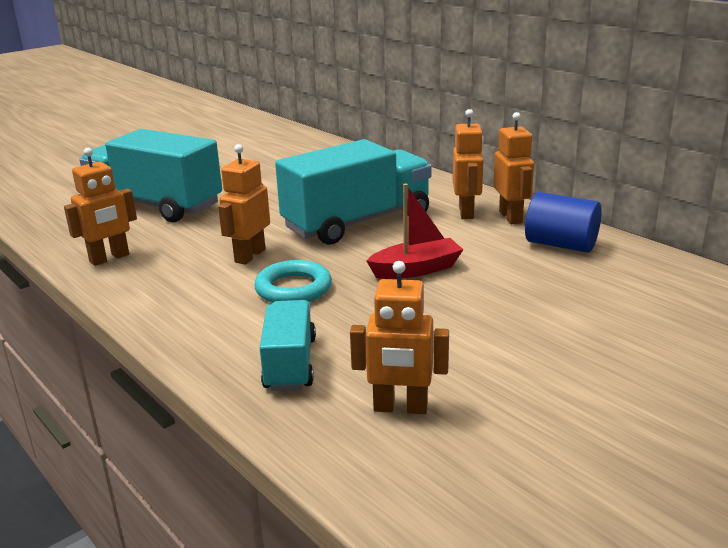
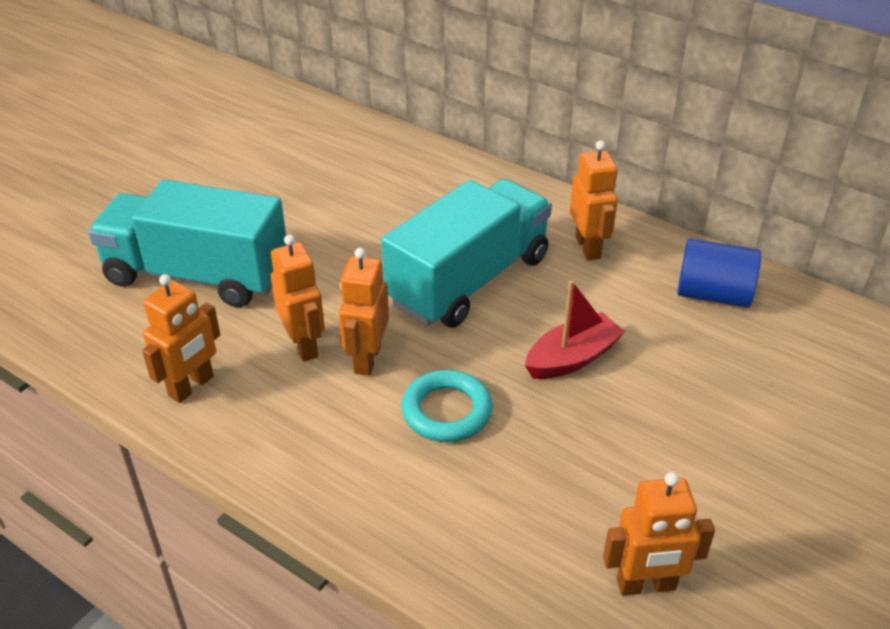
camera: 15 degrees left, 15 degrees up
turquoise truck [260,300,316,391] -> none
orange robot [493,112,534,224] -> orange robot moved to [271,235,325,362]

